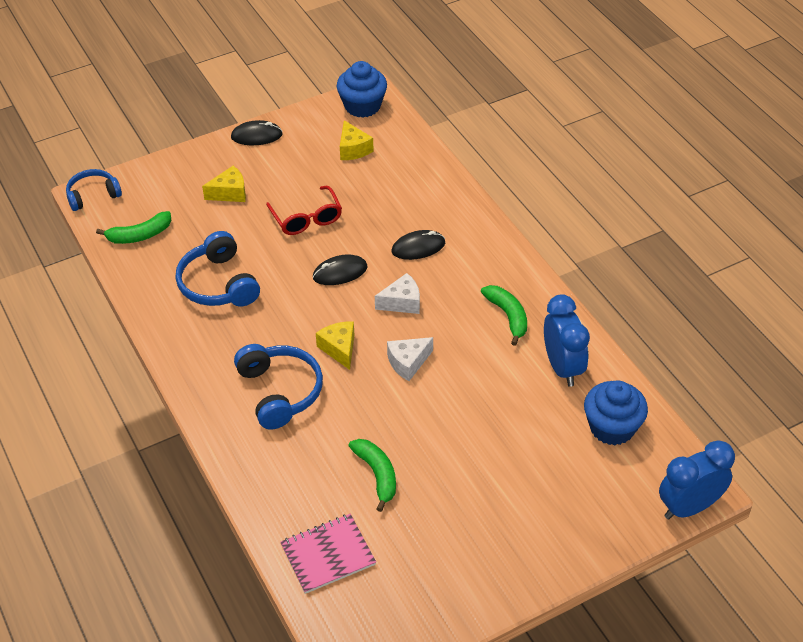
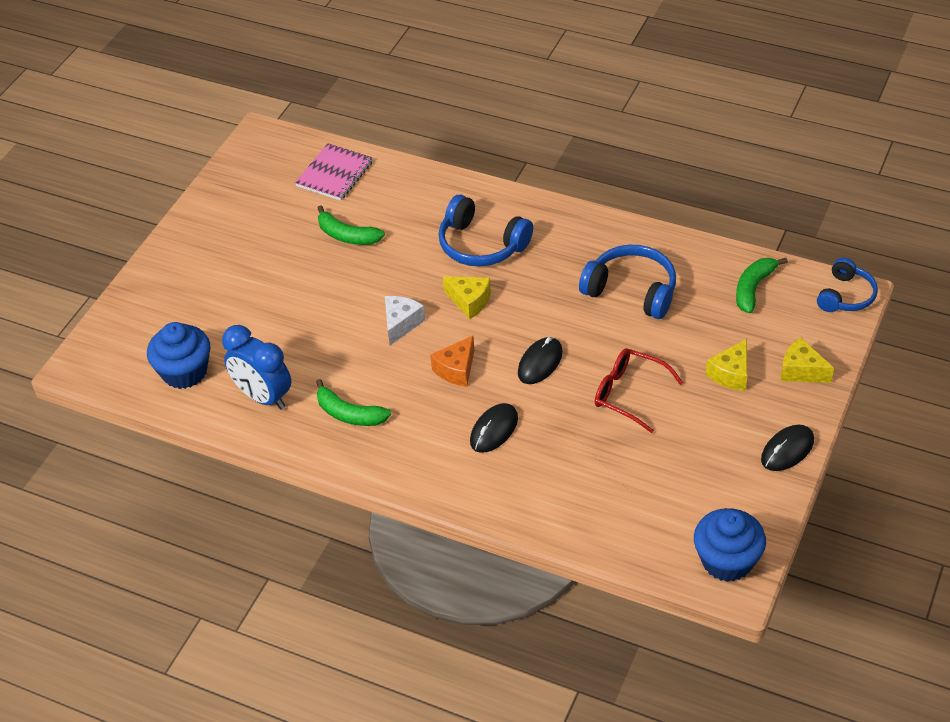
camera: 145 degrees right, 0 degrees up
yellow cheese [340,120,374,160] -> yellow cheese moved to [781,337,834,383]
white cheese [375,273,420,314] -> orange cheese [430,336,474,387]
blue clock [659,440,735,520] -> none

